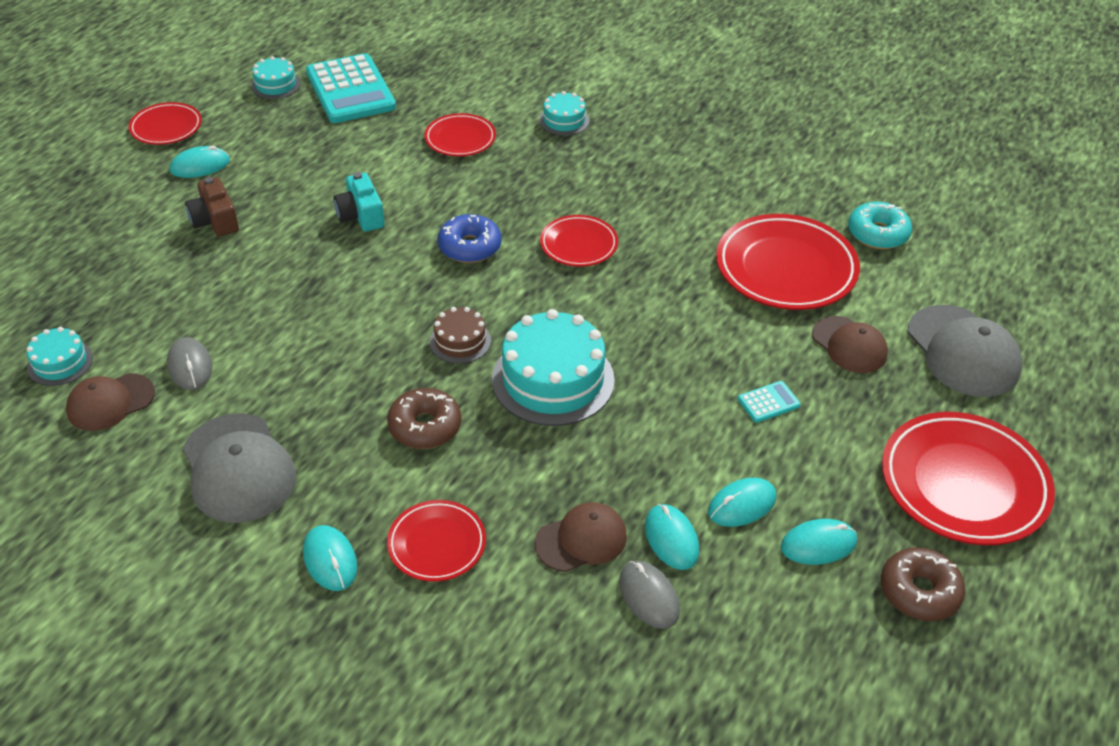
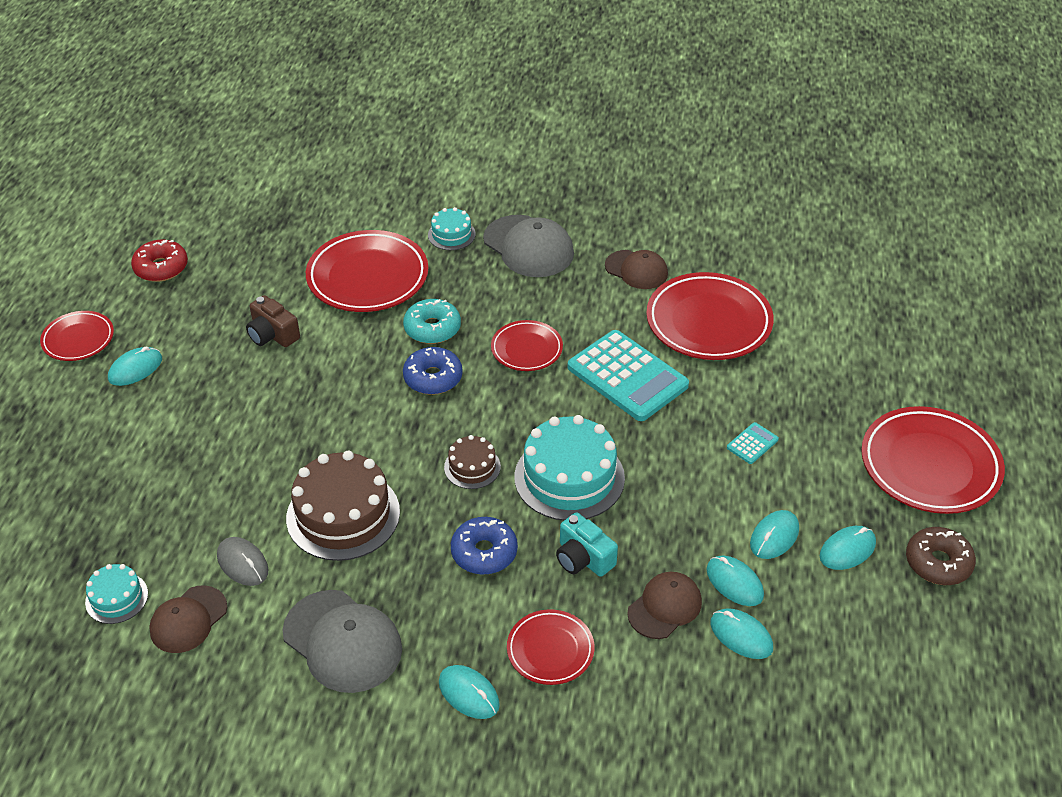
camera: 20 degrees left, 0 degrees up
brown camera [185,177,239,236] -> brown camera moved to [246,295,300,347]
turquoise cake [251,56,301,99] -> red donut [131,239,188,282]
turquoise calculator [306,53,396,123] -> turquoise calculator moved to [568,330,689,421]
turquoise camera [333,172,385,232] -> turquoise camera moved to [556,512,618,577]
brown donut [387,388,461,449] -> blue donut [451,517,518,575]
red plate [425,113,496,156] -> red plate [306,230,428,312], size x1.79
grey mouse [619,561,680,629] -> turquoise mouse [710,608,773,659]
brown cap [812,316,888,373] -> brown cap moved to [605,250,668,289]
turquoise donut [848,202,912,249] -> turquoise donut moved to [403,299,461,344]
grey cap [908,305,1022,397] -> grey cap moved to [483,215,574,277]
none -> brown cake [286,451,400,561]

